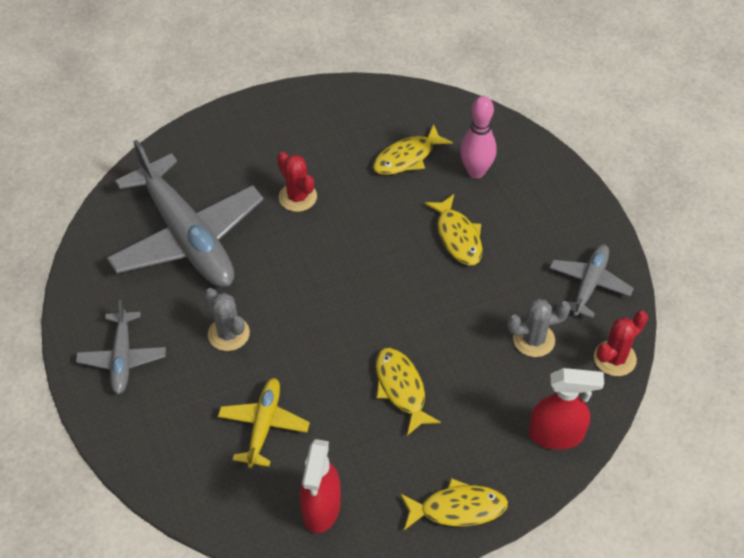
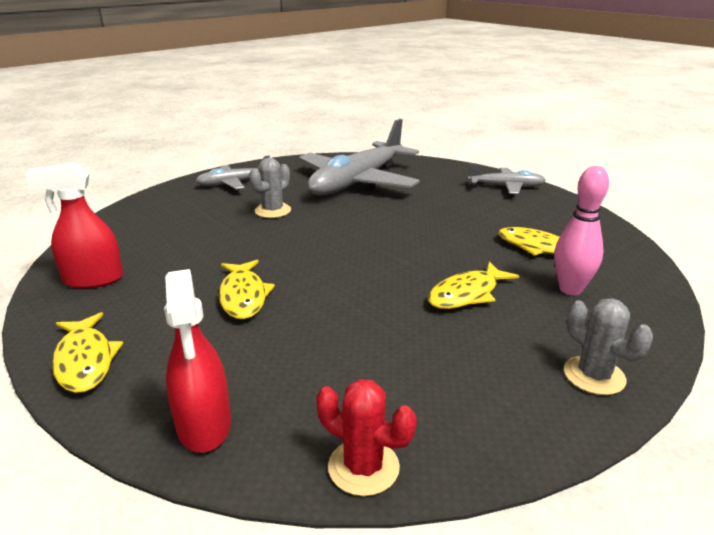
camera: 70 degrees right, 25 degrees down
yellow plane [218,378,310,468] -> none
red cactus [277,152,317,212] -> none
yellow fish [376,348,441,436] -> yellow fish turned 120 degrees clockwise [219,260,275,319]
grey cactus [507,299,571,357] -> grey cactus moved to [564,298,653,395]
grey plane [549,244,634,318] -> grey plane moved to [468,163,546,194]

